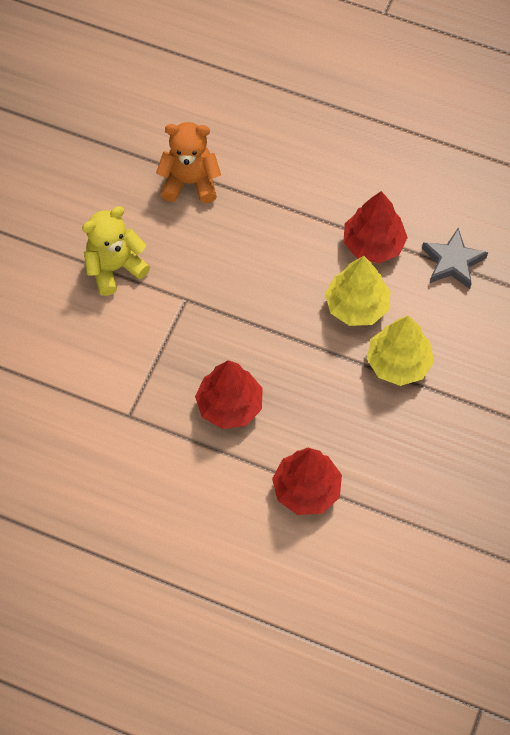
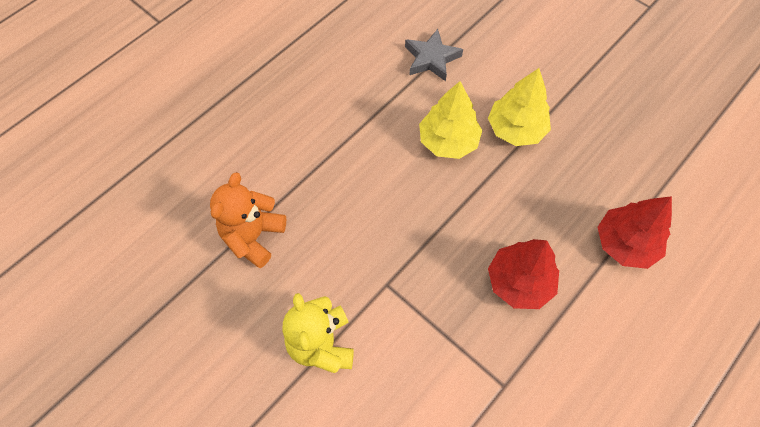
camera: 70 degrees left, 0 degrees up
red tree [343,191,408,263] -> none

